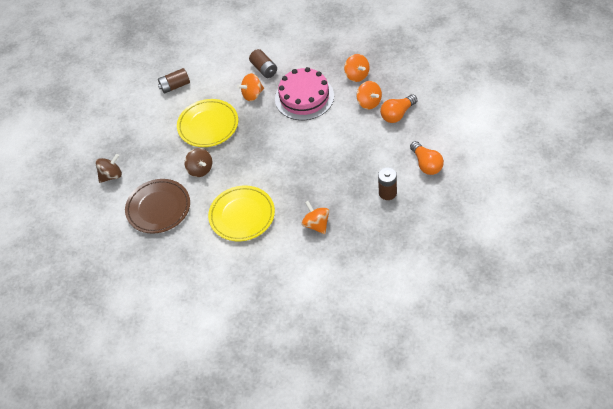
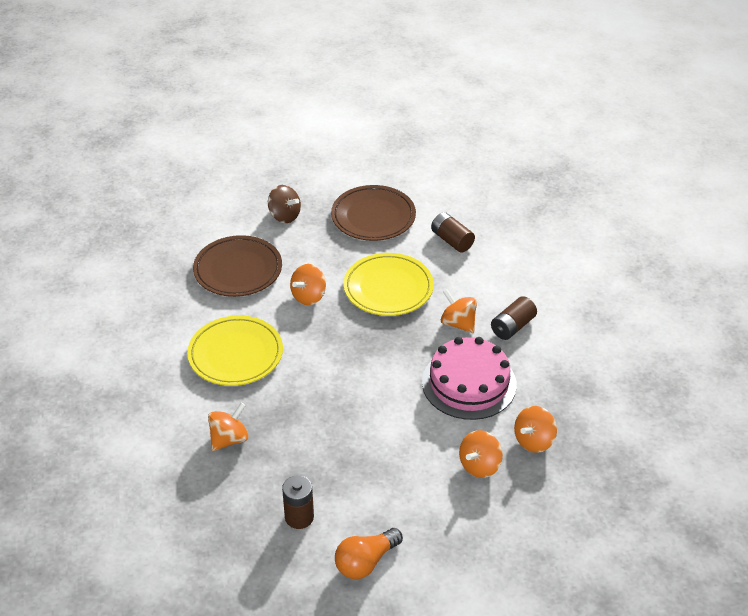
camera: 70 degrees right, 10 degrees down
brown spinning top [185,148,212,177] -> orange spinning top [290,264,326,305]
orange light bulb [380,94,417,123] -> none
none -> brown plate [331,185,416,241]

